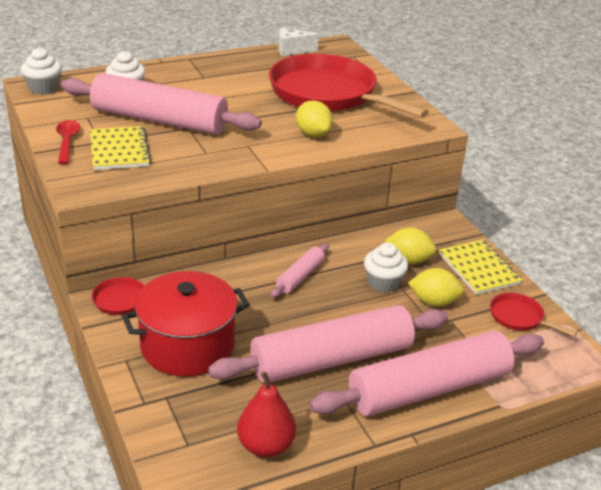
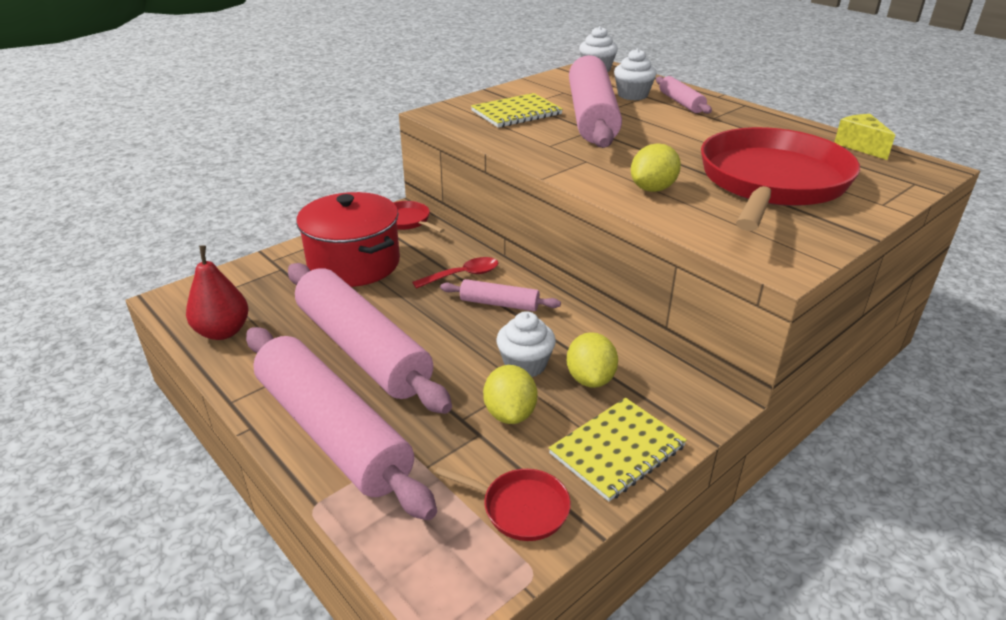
camera: 75 degrees right, 0 degrees up
red spoon [56,120,80,164] -> red spoon moved to [412,257,498,289]
white cheese [279,28,319,56] -> yellow cheese [834,114,895,160]
red pan [490,293,577,337] -> red pan turned 90 degrees clockwise [435,466,571,541]
none -> pink rolling pin [656,76,712,114]

